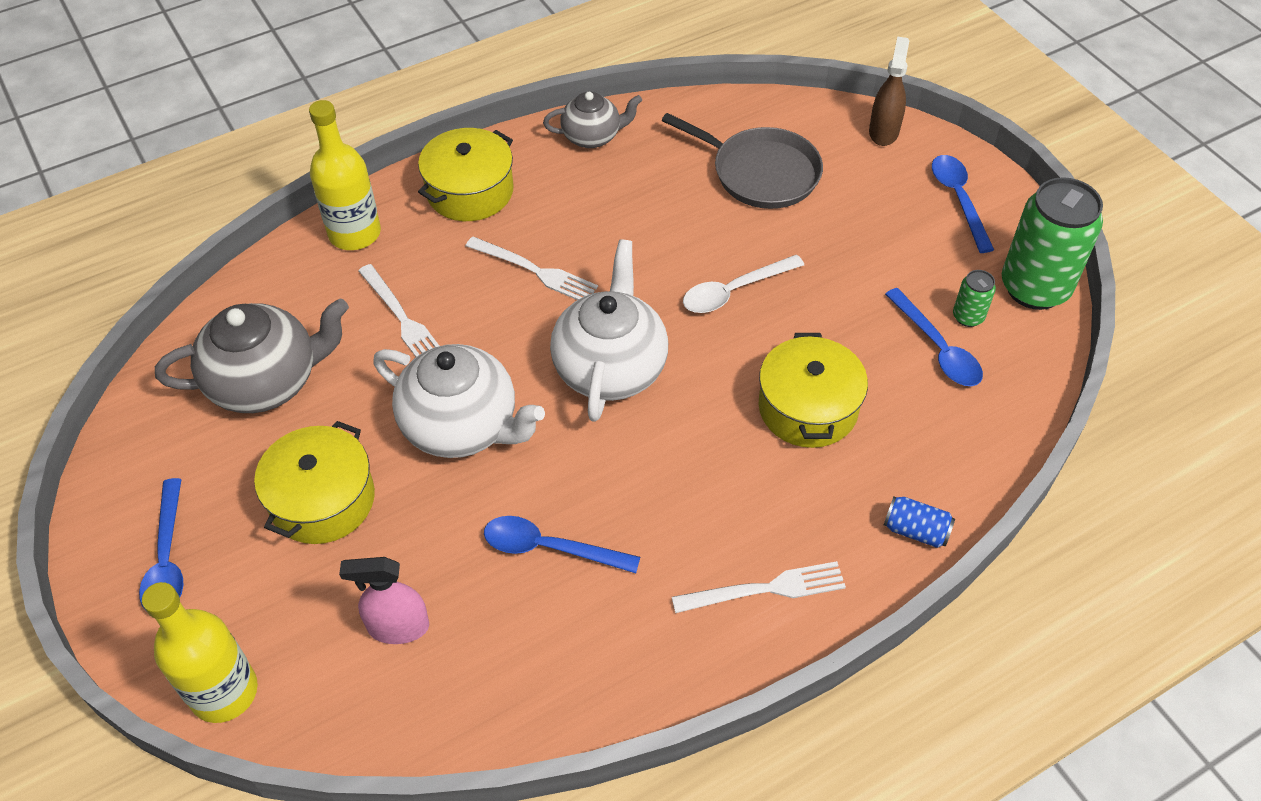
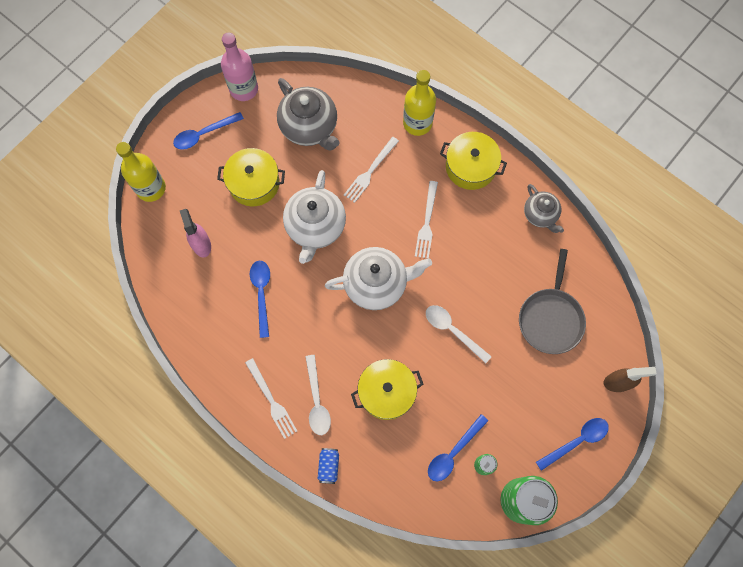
camera: 70 degrees right, 20 degrees up
none -> pink bottle [221,33,258,101]
none -> white spoon [305,355,331,435]

